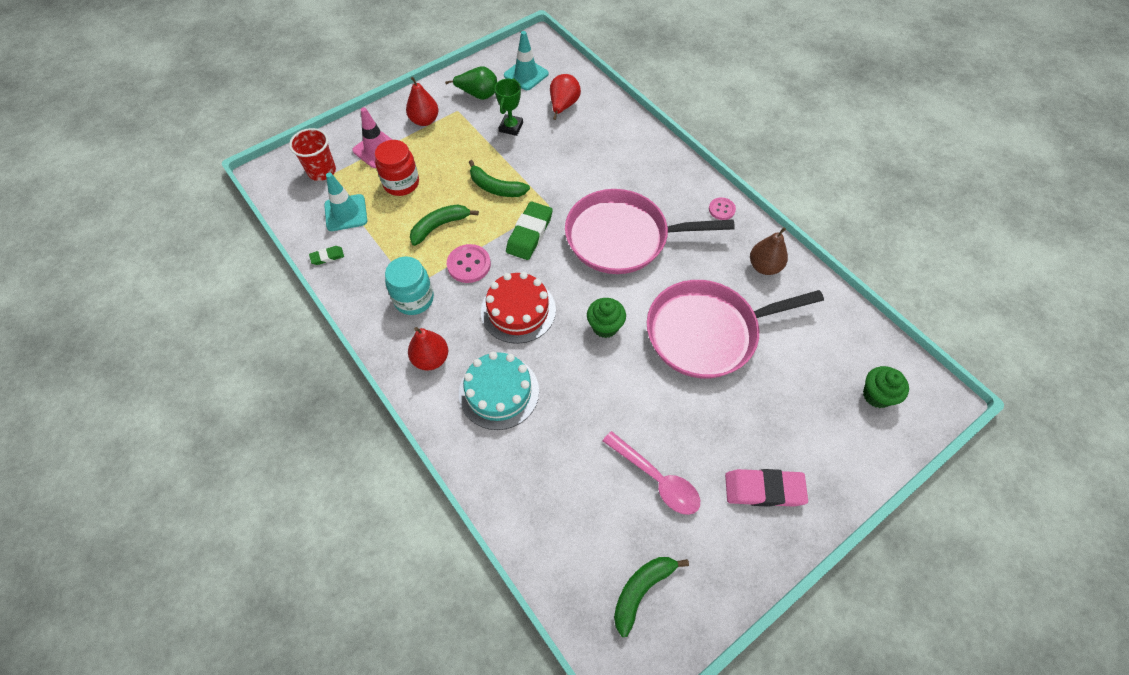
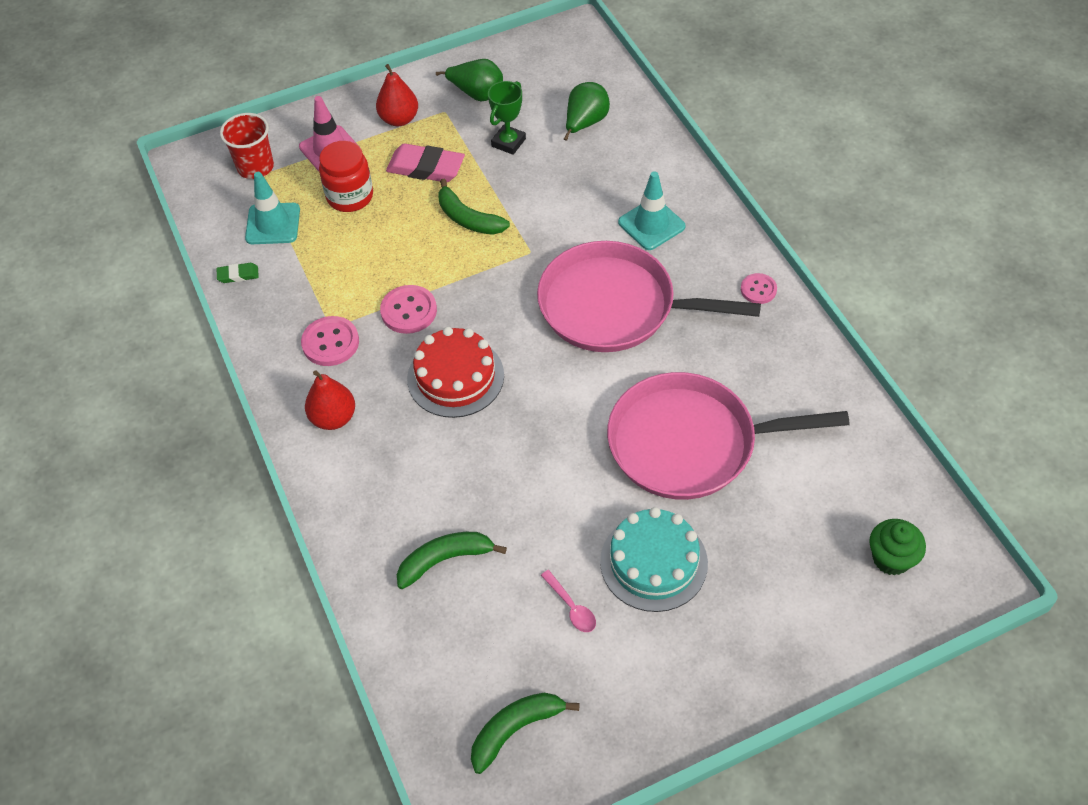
camera: 15 degrees right, 5 degrees down
turquoise jar [385,256,434,315] -> pink button [301,316,359,366]
green banana [410,204,479,246] -> green banana moved to [397,532,507,589]
turquoise cake [459,352,539,430] -> turquoise cake moved to [600,507,708,612]
turquoise traffic cone [504,31,549,90] -> turquoise traffic cone moved to [618,171,686,250]
green eraser [506,201,553,260] -> none
red pear [550,74,581,120] -> green pear [564,82,610,141]
green cupcake [587,298,626,338] -> none
pink spoon [603,431,700,515] -> pink spoon [541,570,596,632], size x0.55
pink eraser [725,469,808,507] -> pink eraser moved to [386,144,465,182]
brown pear [750,227,788,275] -> none

